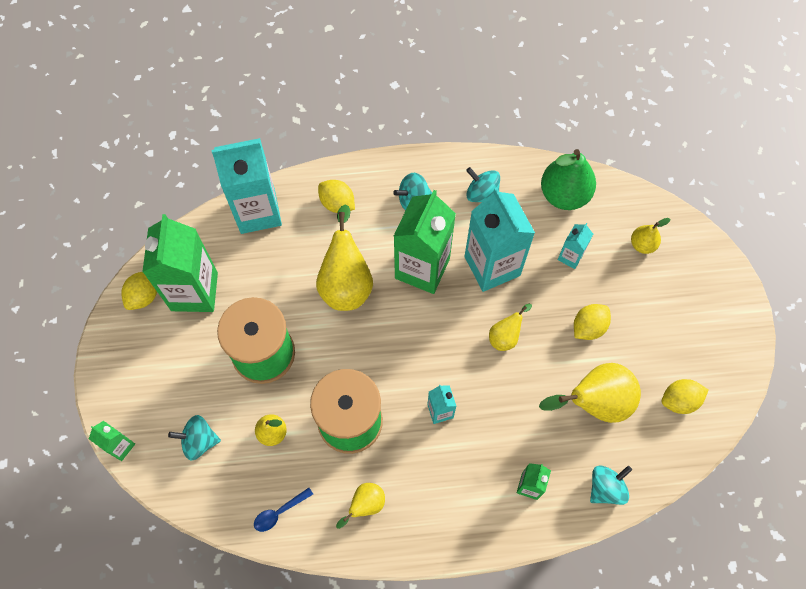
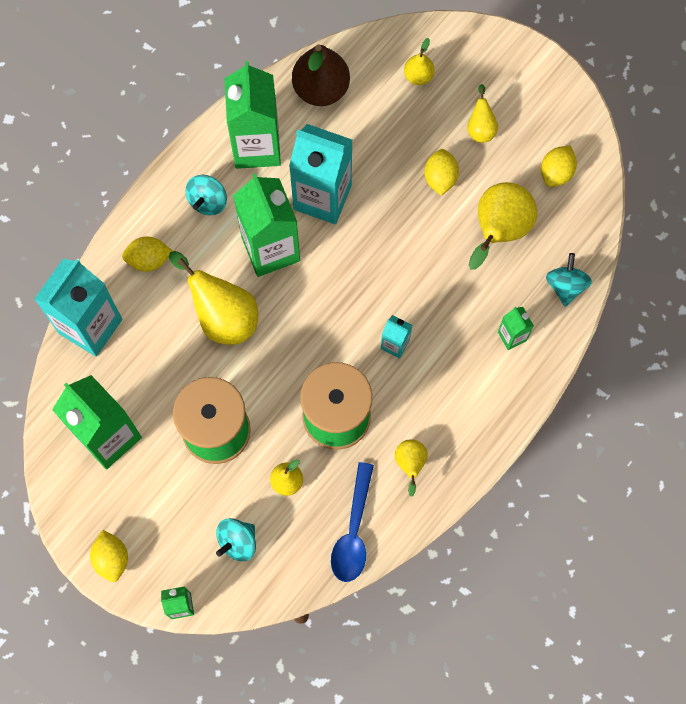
camera: 45 degrees left, 5 degrees up
yellow lemon [121,272,157,310] -> yellow lemon moved to [90,530,128,582]
blue spoon [254,488,313,532] -> blue spoon [331,462,374,582], size x1.78
turquoise spinning top [466,167,500,202] -> green carton [225,61,281,169]
yellow pear [489,304,532,351] -> yellow pear moved to [467,84,498,143]
green pear [541,149,596,210] -> brown pear [292,44,350,106]
turquoise carton [558,223,593,269] -> none

